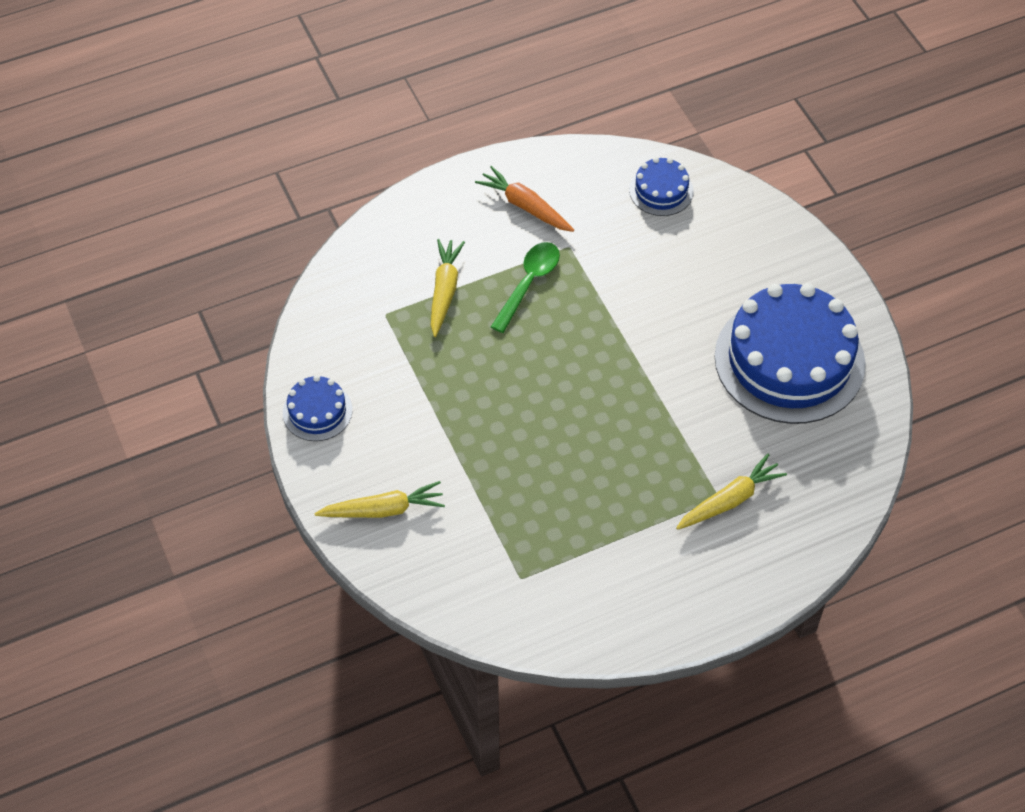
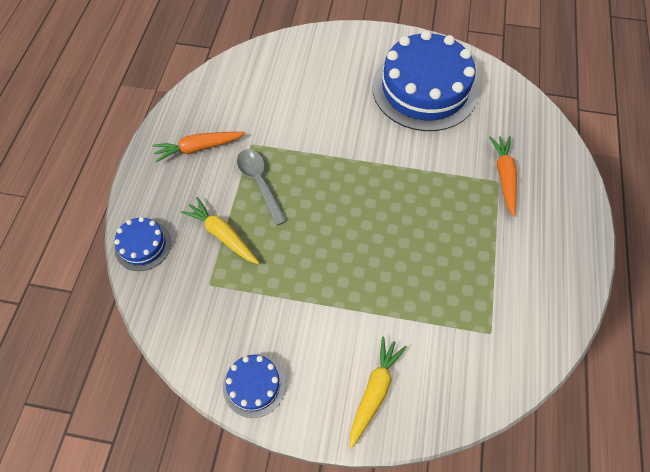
camera: 55 degrees left, 5 degrees up
green spoon [491,242,560,333] -> grey spoon [237,149,287,226]
blue cake [629,157,694,216] -> blue cake moved to [114,217,171,271]
yellow carrot [676,454,787,530] -> orange carrot [489,136,517,217]

